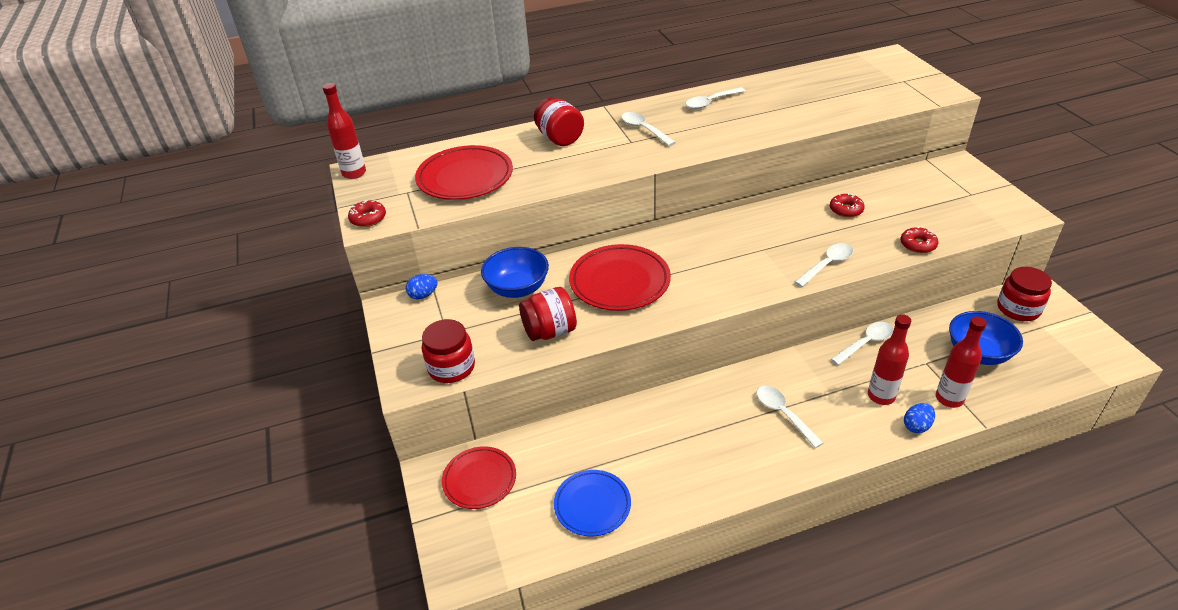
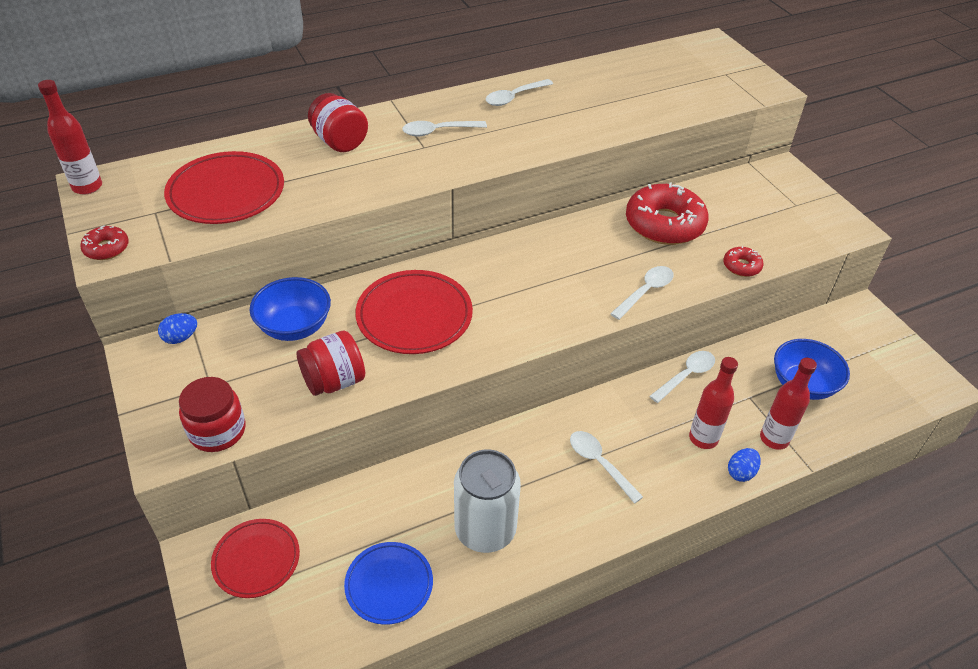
camera: 10 degrees left, 5 degrees up
white spoon [621,112,676,146] -> white spoon turned 60 degrees counterclockwise [402,121,487,137]
red donut [830,193,865,218] -> red donut [626,182,708,245], size x2.18
red jar [997,267,1052,321] -> none
none -> white can [454,449,521,553]

